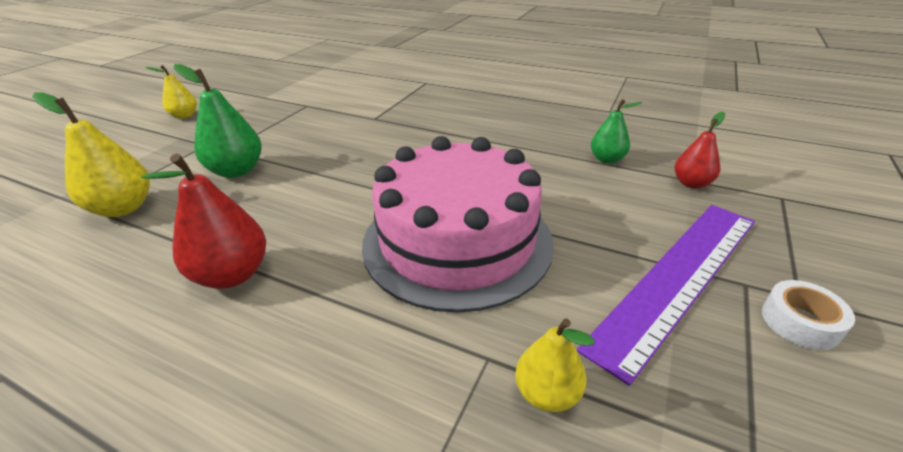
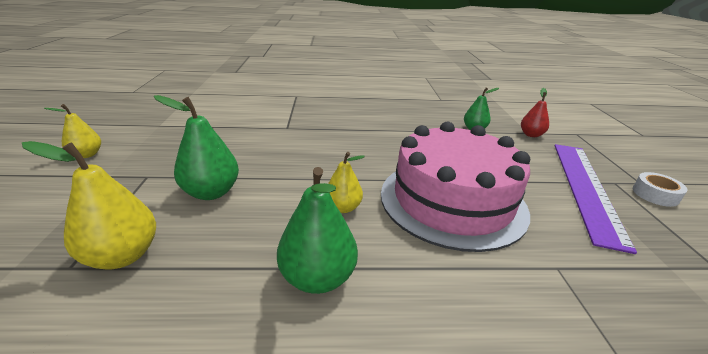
camera: 30 degrees left, 5 degrees down
red pear [141,153,266,289] -> green pear [277,167,358,294]
yellow pear [515,318,595,412] -> yellow pear moved to [328,152,364,213]

